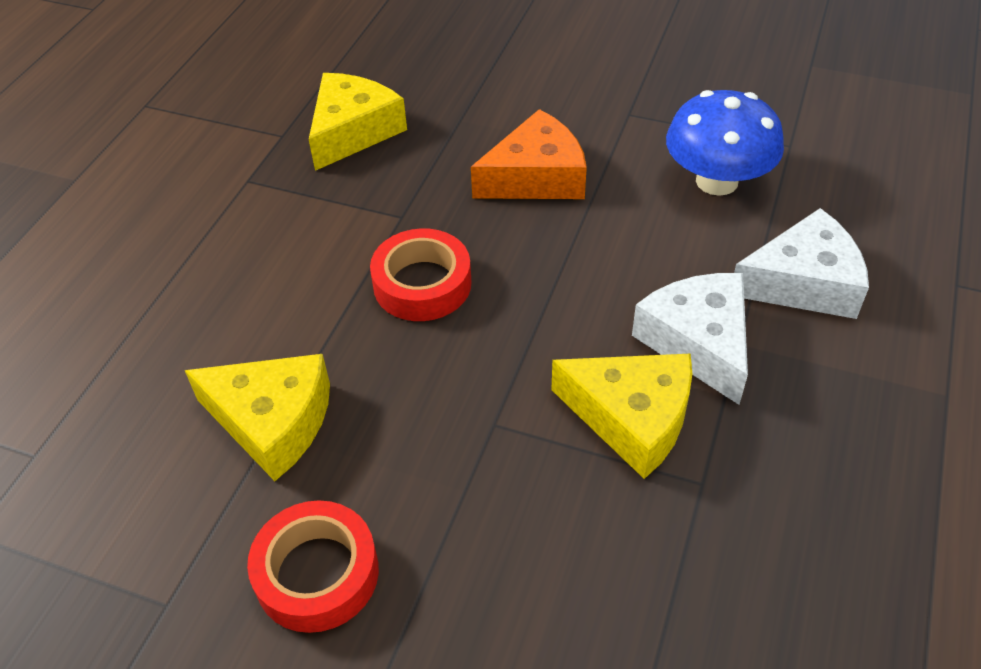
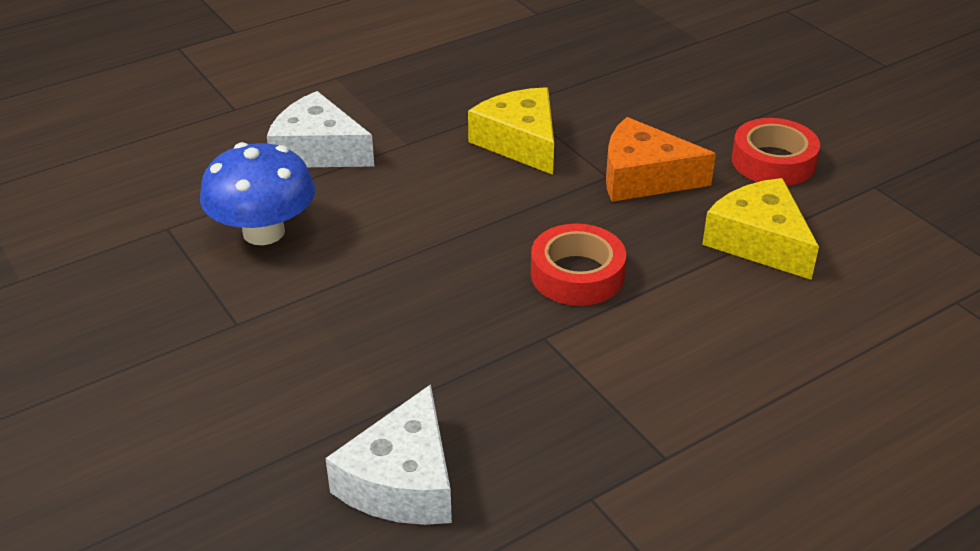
camera: 145 degrees left, 10 degrees down
yellow cheese [309,73,407,171] -> none
orange cheese [471,109,587,199] -> orange cheese moved to [606,117,716,202]
white cheese [632,273,748,405] -> white cheese moved to [325,384,452,525]

